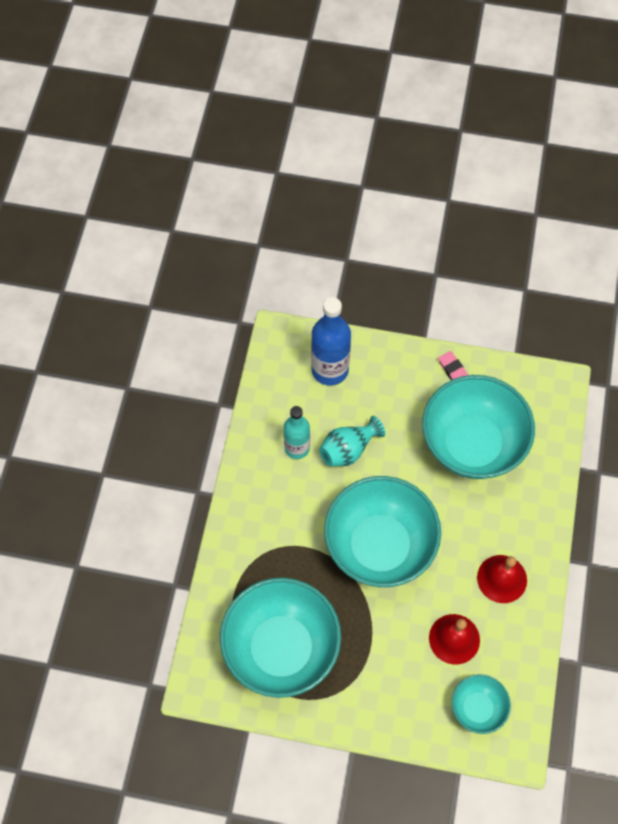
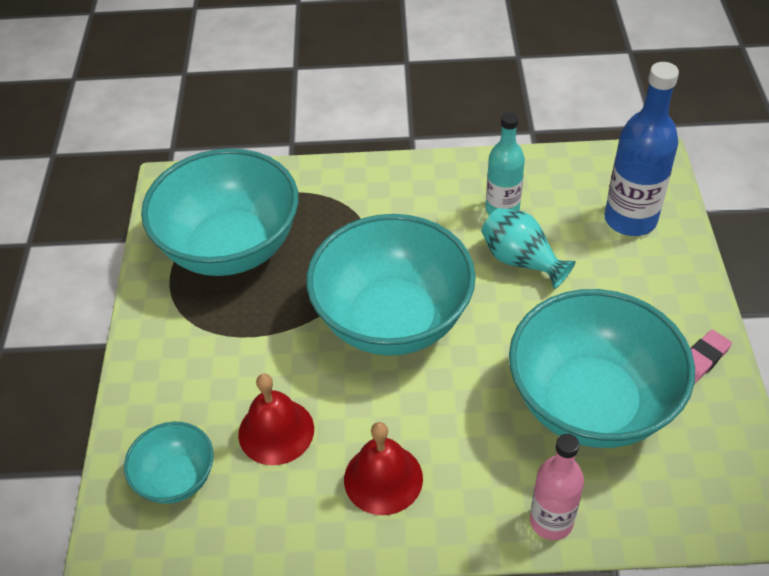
camera: 80 degrees right, 15 degrees down
none -> pink bottle [530,434,584,540]

